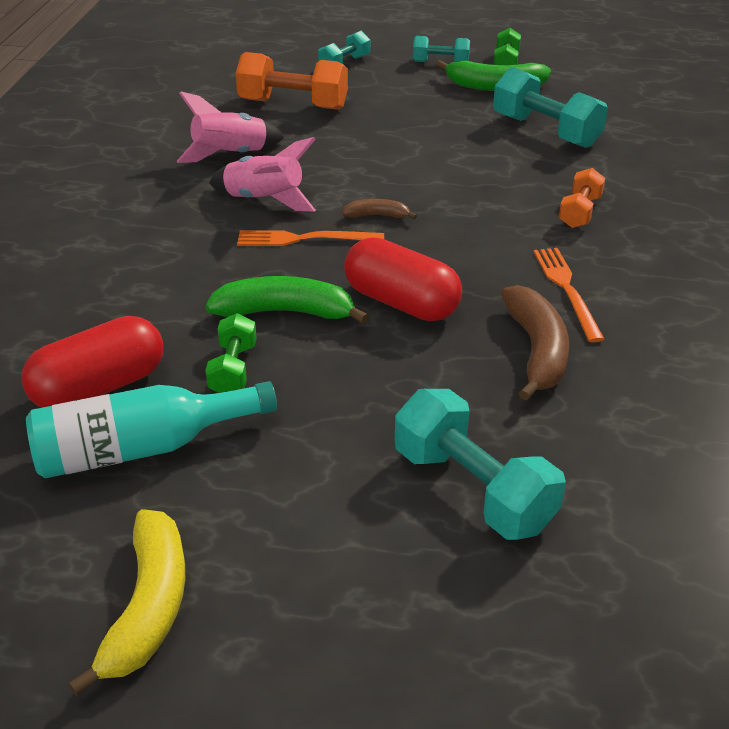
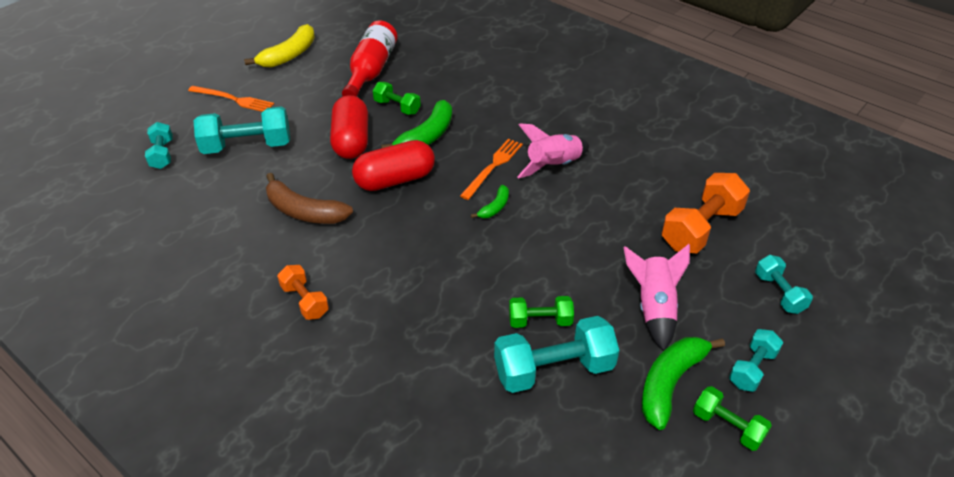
camera: 120 degrees right, 5 degrees up
red capsule [21,316,163,408] -> red capsule moved to [330,95,368,159]
turquoise bottle [26,381,277,478] -> red bottle [342,20,398,97]
yellow banana [68,509,185,696] -> yellow banana turned 90 degrees counterclockwise [244,24,315,67]
pink rocket [177,91,284,163] -> pink rocket moved to [623,244,690,351]
brown banana [342,199,417,219] -> green banana [471,185,509,218]
orange fork [534,248,604,343] -> orange fork moved to [188,86,274,112]
orange dumbbell [559,168,605,228] -> orange dumbbell moved to [277,265,329,320]
none -> turquoise dumbbell [145,122,173,169]
none -> green dumbbell [509,296,574,328]

